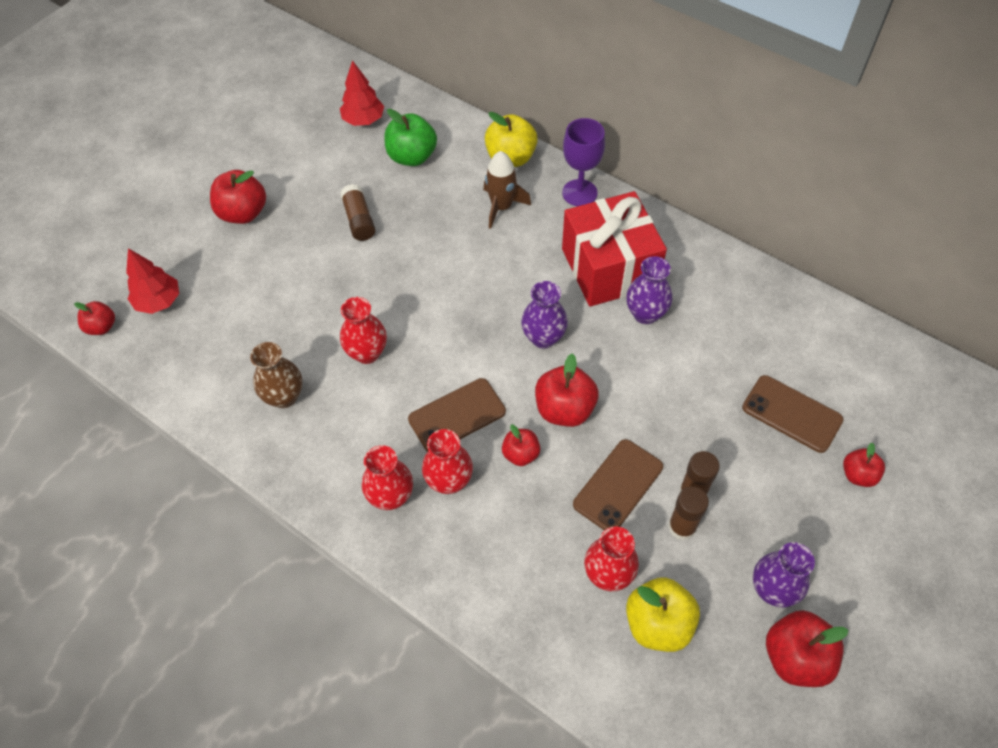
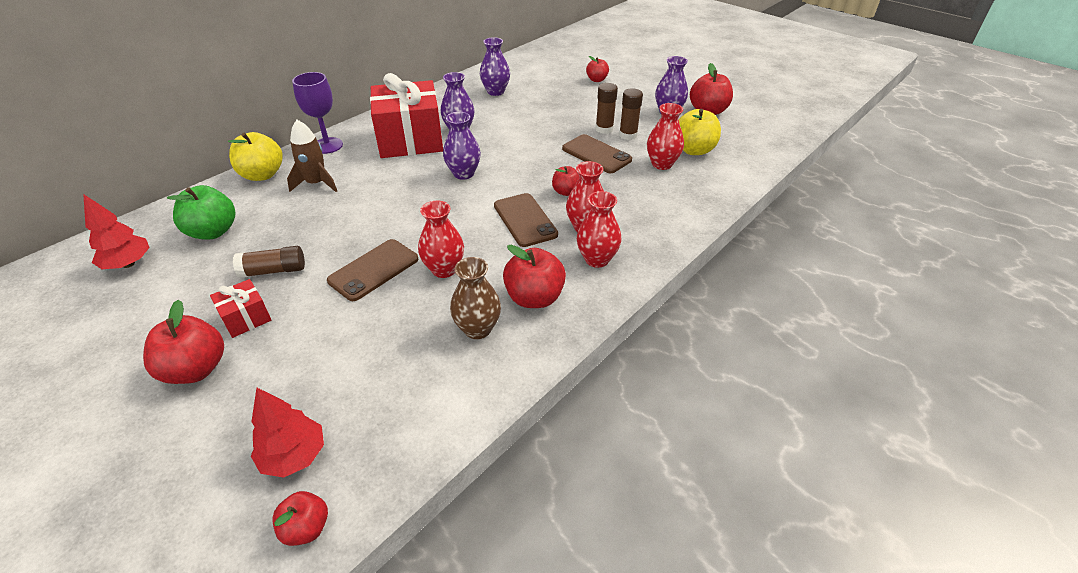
camera: 85 degrees left, 15 degrees down
red apple [535,354,599,427] -> red apple moved to [503,245,566,308]
brown phone [742,375,844,453] -> brown phone moved to [327,239,418,301]
none -> red gift [210,279,271,338]
none -> purple vase [480,37,510,96]

